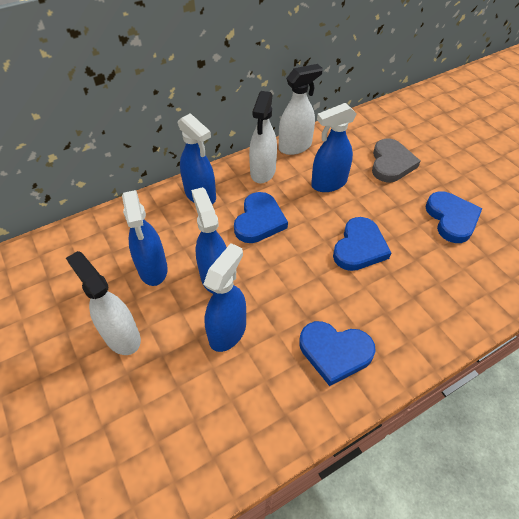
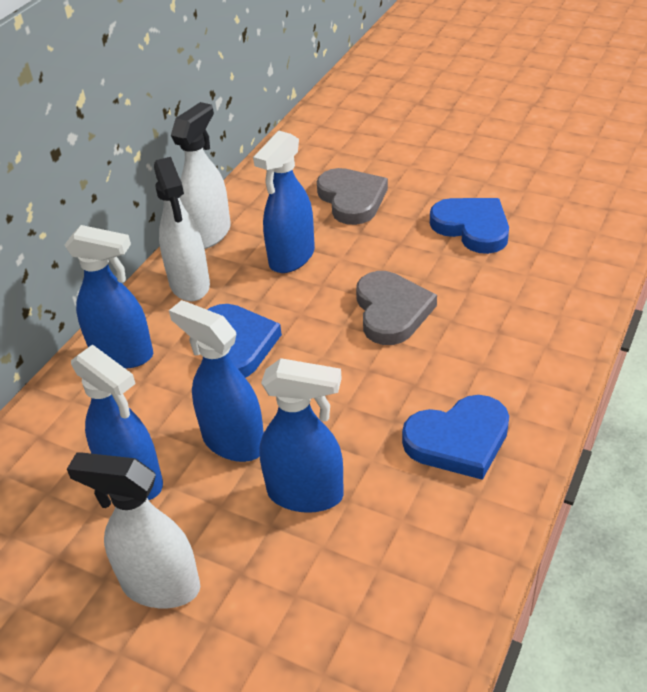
camera: 30 degrees left, 10 degrees down
blue spray bottle [203,243,246,352] -> blue spray bottle turned 105 degrees clockwise [260,358,344,513]
blue heart [333,217,391,271] -> grey heart [356,271,437,345]

